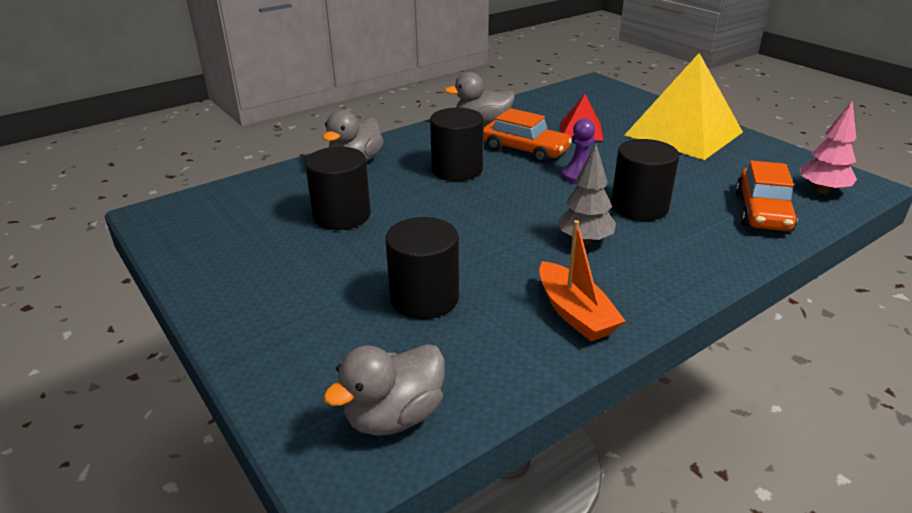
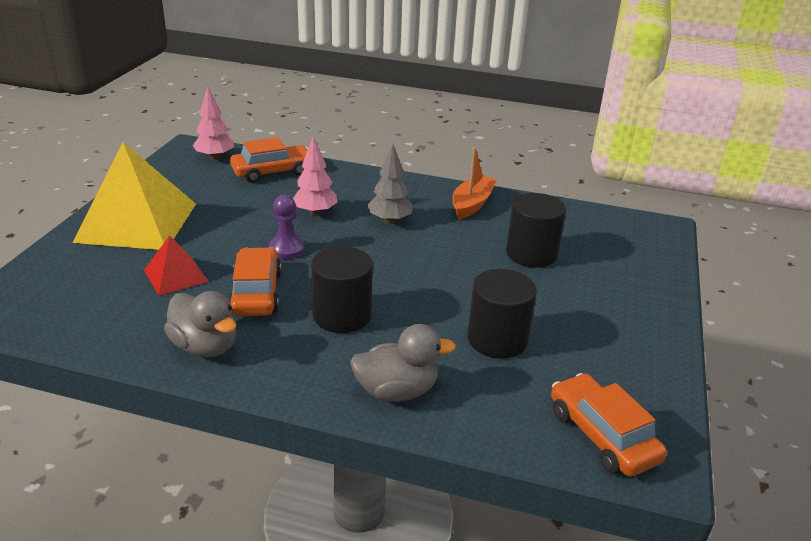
camera: 130 degrees left, 0 degrees up
grey duck [323,344,445,436] -> none
black cylinder [611,139,679,221] -> pink tree [293,136,338,216]
none -> orange car [551,373,667,477]

